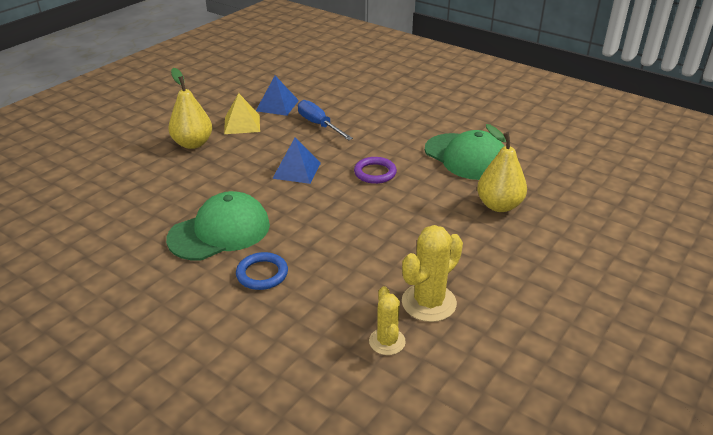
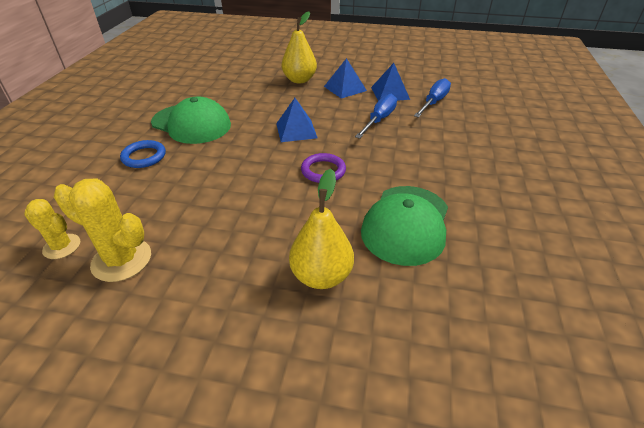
camera: 65 degrees right, 5 degrees up
yellow pyramid [224,93,260,134] -> blue pyramid [324,58,367,99]
yellow cactus [369,286,406,355] -> yellow cactus turned 60 degrees clockwise [24,199,80,259]
none -> blue screwdriver [414,78,451,117]

